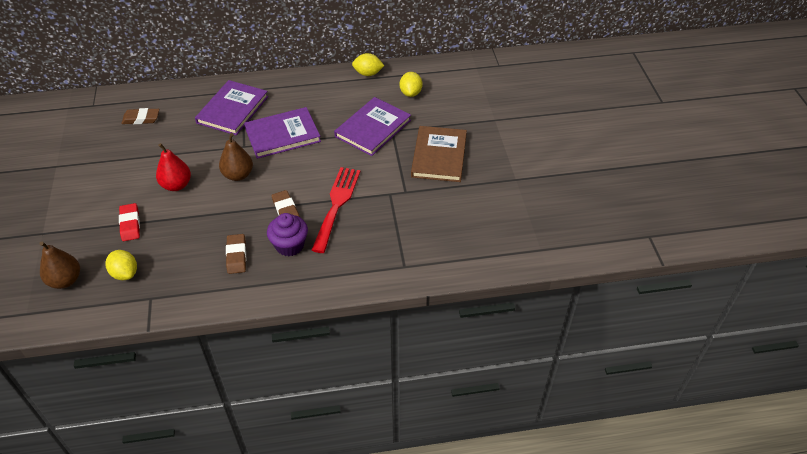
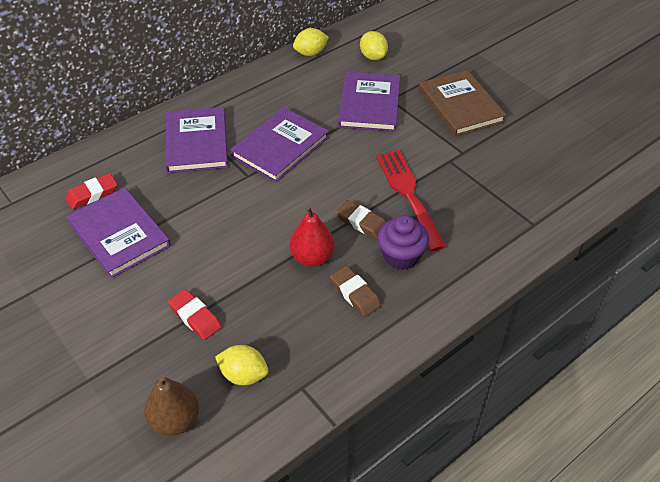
camera: 30 degrees left, 0 degrees up
brown eraser [122,108,160,124] -> red eraser [65,173,117,210]
red pear [156,143,191,191] -> red pear moved to [289,206,335,267]
brown pear [219,133,253,181] -> none
none -> purple book [67,187,171,278]

